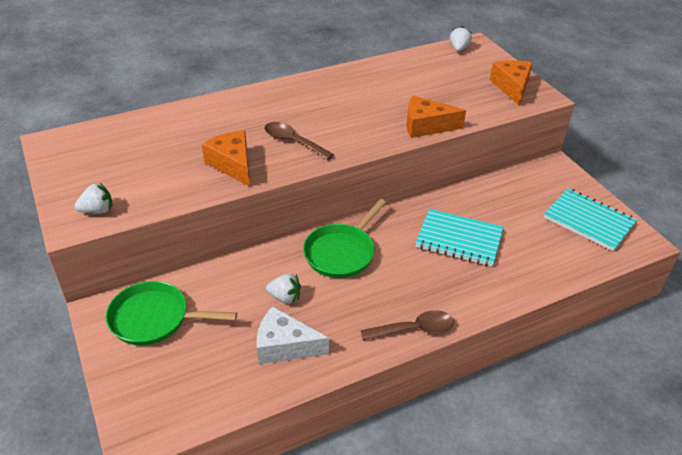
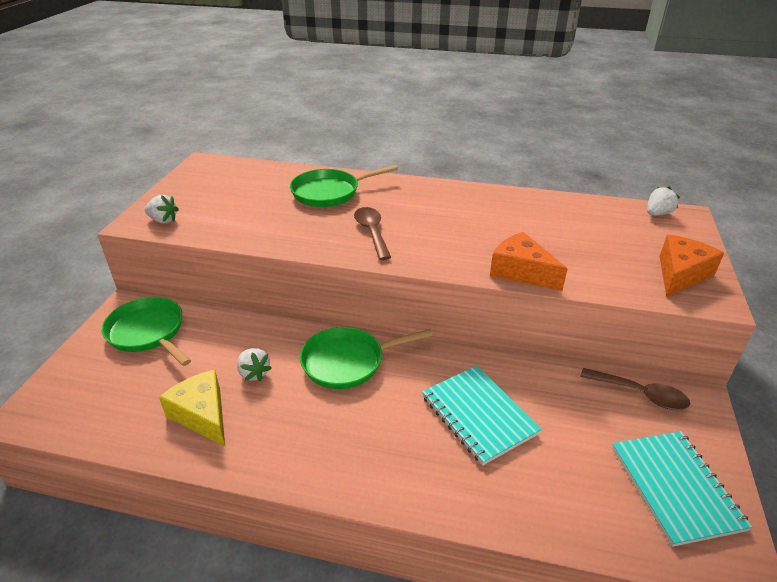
camera: 40 degrees right, 5 degrees down
orange cheese [202,130,250,187] -> none
white cheese [257,306,329,364] -> yellow cheese [159,370,225,446]
brown spoon [361,310,454,340] -> brown spoon moved to [580,368,690,410]
none -> green pan [290,165,398,207]

